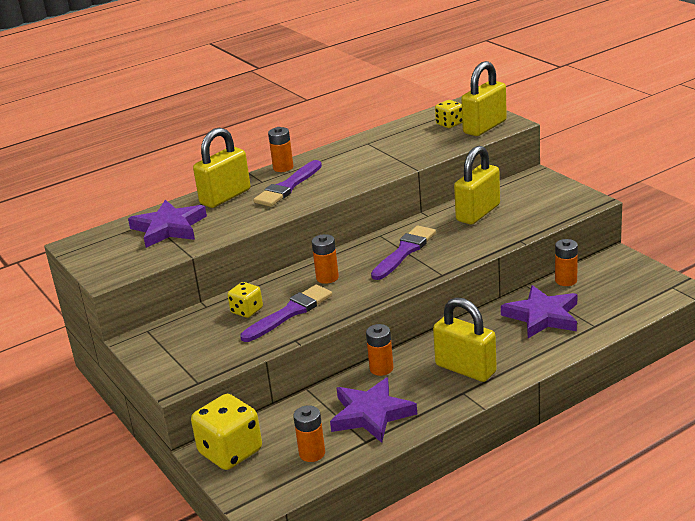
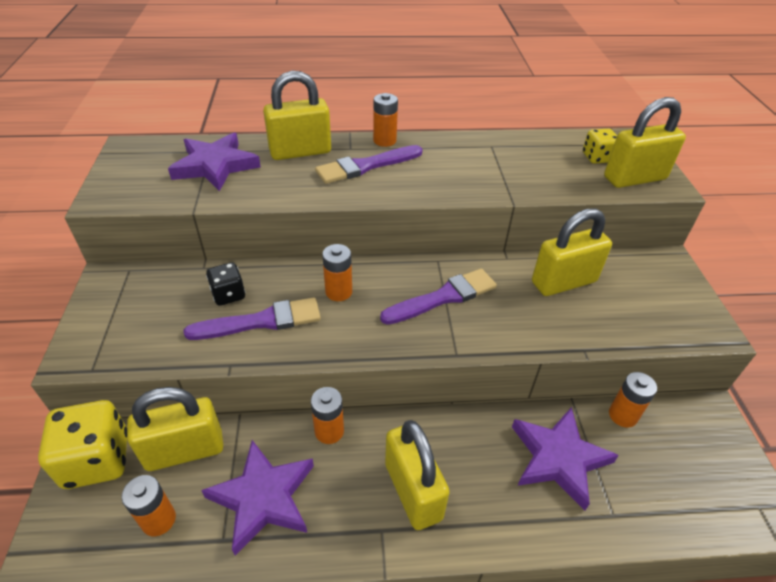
camera: 25 degrees right, 15 degrees up
yellow dice [228,282,263,318] -> black dice [206,262,245,306]
none -> yellow padlock [127,387,223,471]

